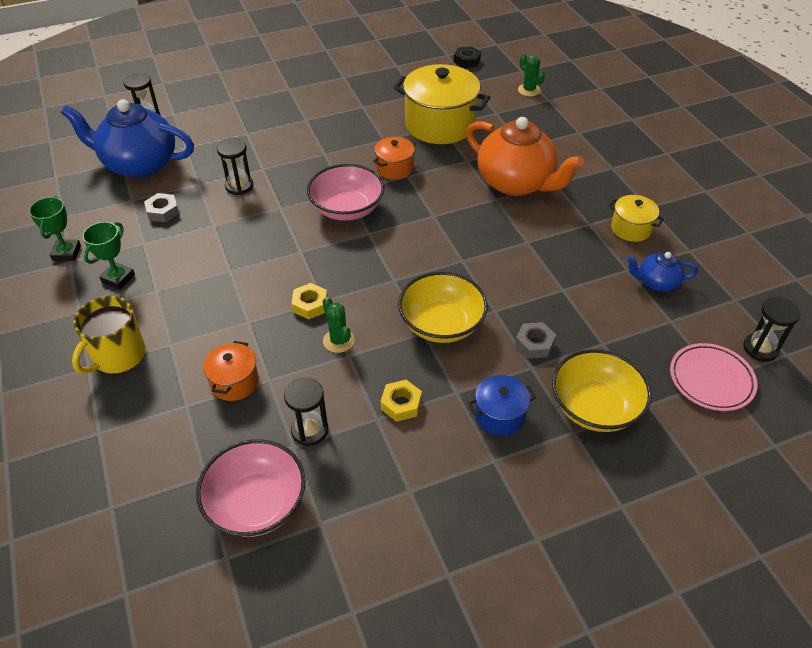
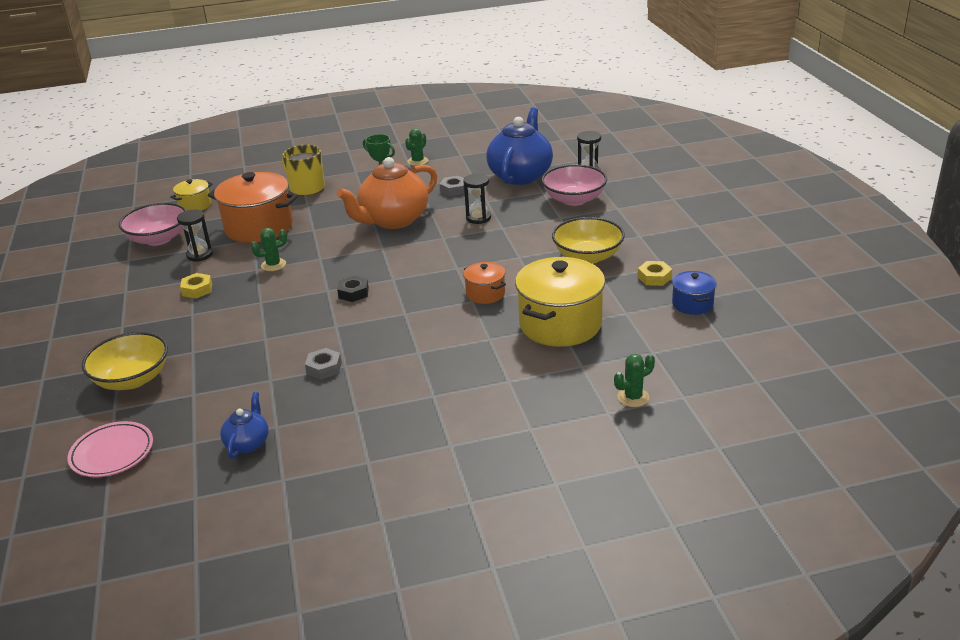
camera: 100 degrees right, 15 degrees down
green trophy [29,196,81,261] -> green cactus [405,128,428,166]
orange pot [203,341,259,401] -> orange pot [208,172,298,243], size x1.99
yellow nut [291,283,328,319] -> yellow nut moved to [638,261,672,286]
pink bowl [307,164,385,221] -> pink bowl moved to [542,165,607,206]
yellow bowl [398,272,488,343] -> yellow bowl moved to [552,217,625,263]
black nut [454,46,481,68] -> black nut moved to [337,275,369,302]
orange teapot [466,117,584,196] -> orange teapot moved to [337,157,437,229]
blue pot [468,375,536,435] -> blue pot moved to [672,271,717,315]
grey nut [515,322,556,358] -> grey nut moved to [305,348,342,380]
yellow pot [608,195,664,242] -> yellow pot moved to [170,179,212,211]
black hourglass [743,297,801,362] -> none

